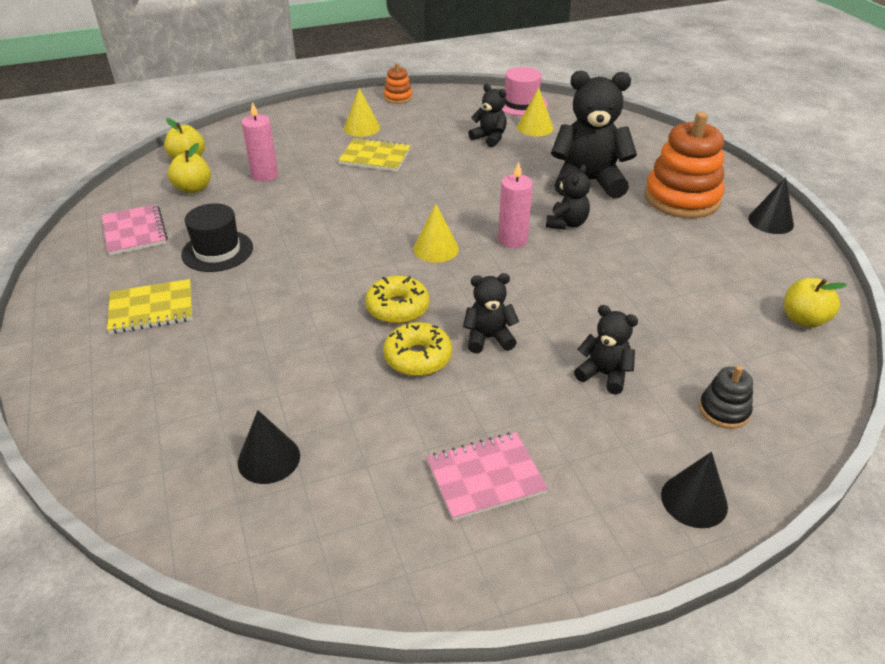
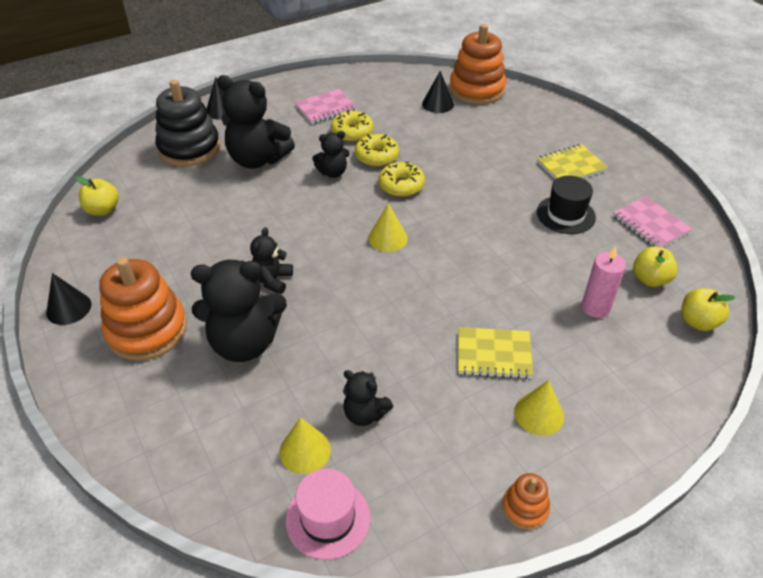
camera: 170 degrees right, 5 degrees up
pink candle [498,162,533,248] -> none
black teddy bear [574,305,638,395] -> black teddy bear [217,75,295,169], size x1.91
black stacking toy [699,365,753,429] -> black stacking toy [155,80,220,166], size x2.10
none -> yellow donut [331,110,374,142]
none -> orange stacking toy [449,24,506,105]

